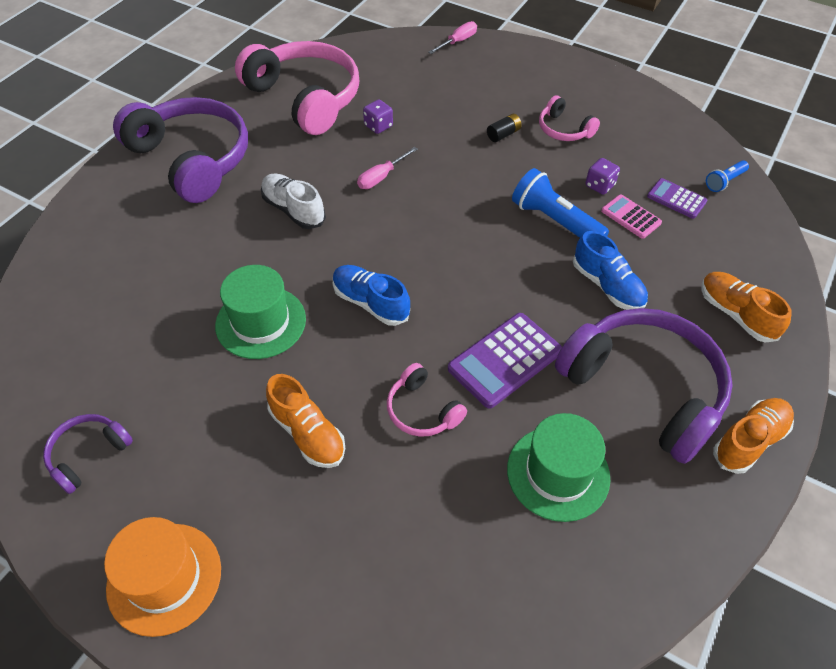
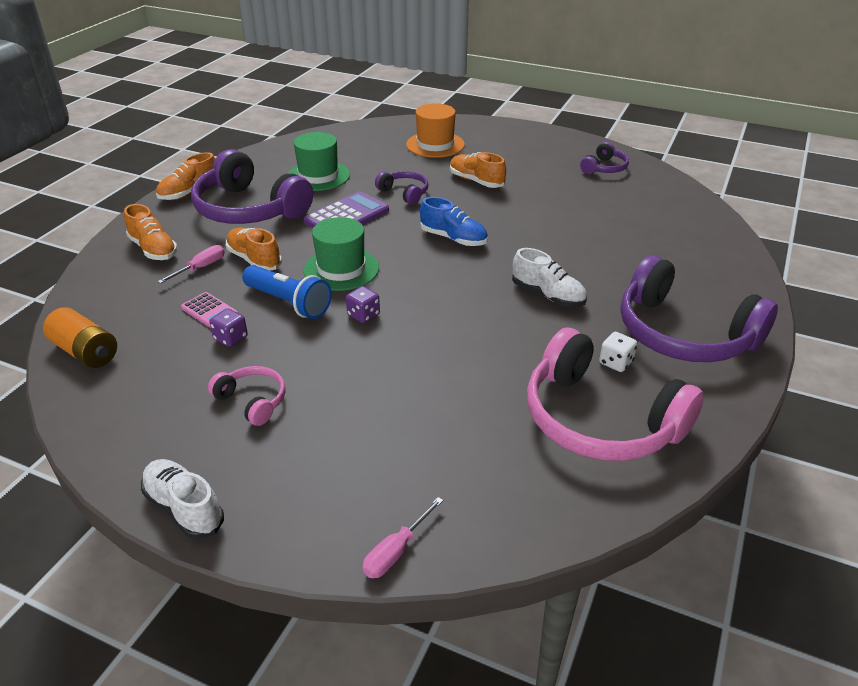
camera: 175 degrees right, 15 degrees down
orange hat [104,517,221,637] -> orange hat moved to [406,103,465,158]
green hat [215,265,306,359] -> green hat moved to [303,217,379,291]
pink screwdriver [357,147,418,189] -> pink screwdriver moved to [157,245,225,284]
purple dice [363,99,393,134] -> purple dice moved to [346,286,380,323]
pink headphones [387,363,467,437] -> purple headphones [375,171,429,205]
black battery [487,114,522,142] -> none
blue shoe [573,231,648,310] -> orange shoe [226,228,282,271]
purple calculator [647,178,707,219] -> none
blue flashlight [706,160,749,192] -> orange battery [43,307,117,368]
none -> white shoe [141,459,224,539]
none -> white dice [599,332,637,372]

